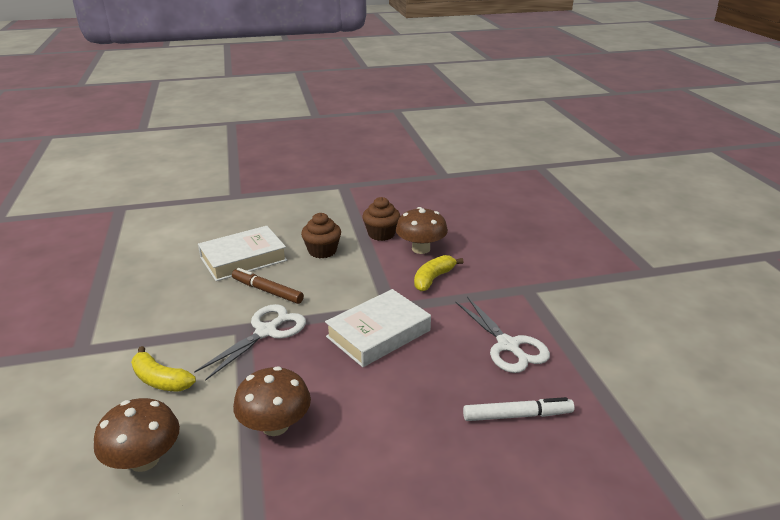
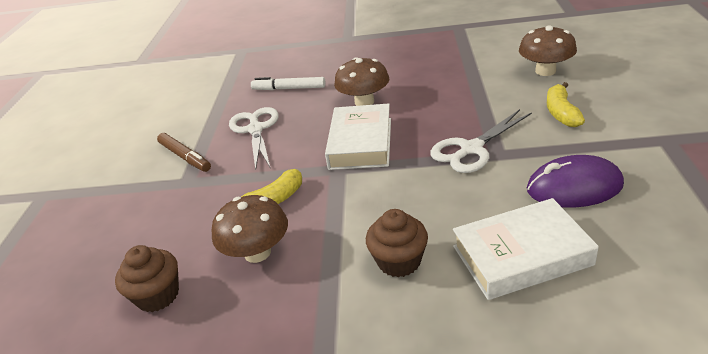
camera: 160 degrees left, 5 degrees up
yellow banana [131,346,196,392] -> yellow banana turned 135 degrees counterclockwise [547,82,585,127]
brown marker [232,268,304,304] -> brown marker moved to [157,133,211,172]
brown mushroom [233,366,311,436] -> brown mushroom moved to [334,57,389,106]
white book [325,289,431,367] -> white book turned 60 degrees counterclockwise [325,104,391,170]
brown cupcake [362,197,400,241] -> brown cupcake moved to [115,245,179,312]
none -> purple mouse [527,155,624,208]

